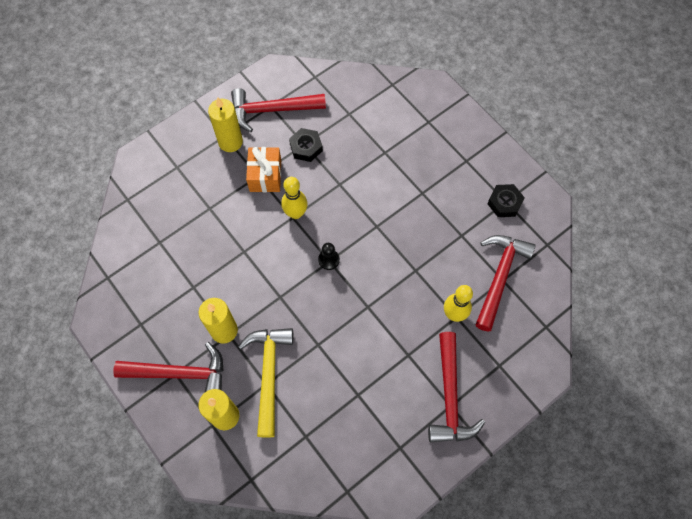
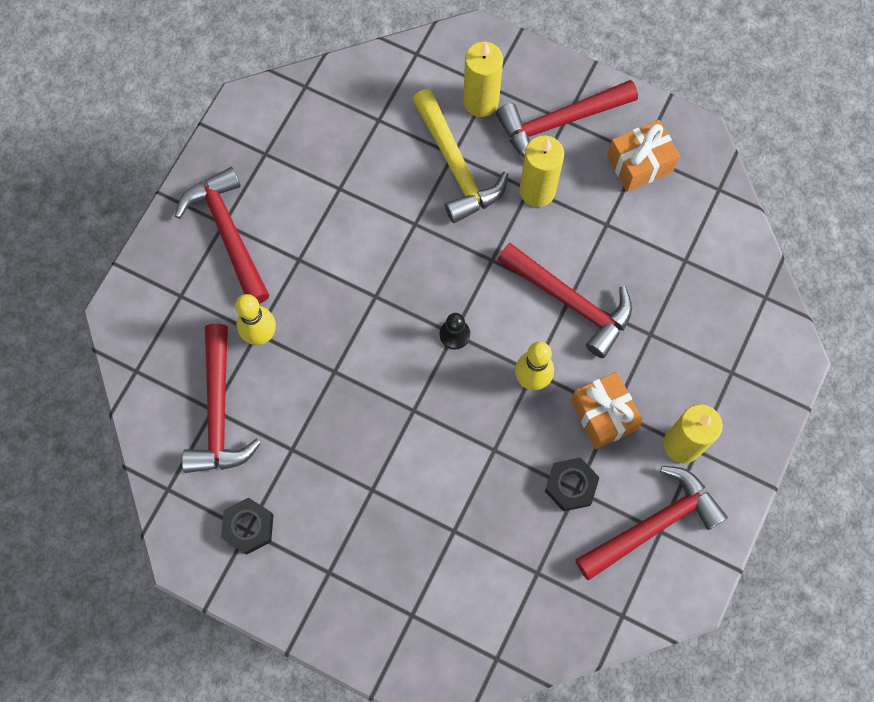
camera: 155 degrees right, 5 degrees up
none -> red hammer [498,243,632,358]
none -> orange gift [607,120,680,192]

